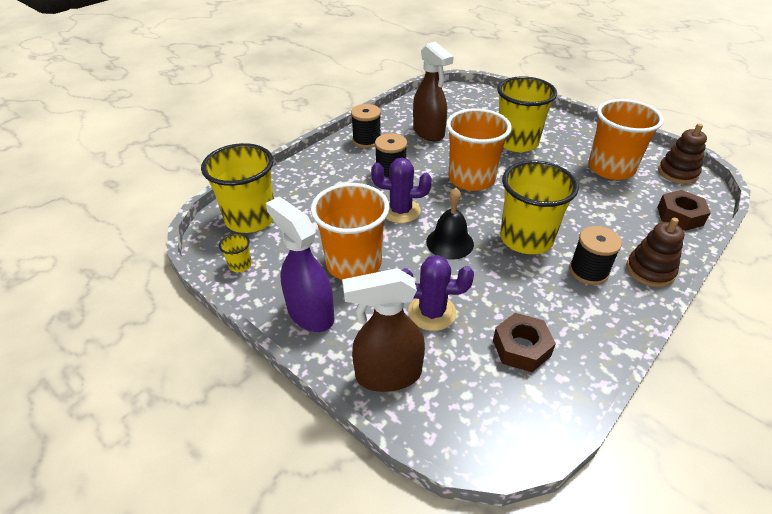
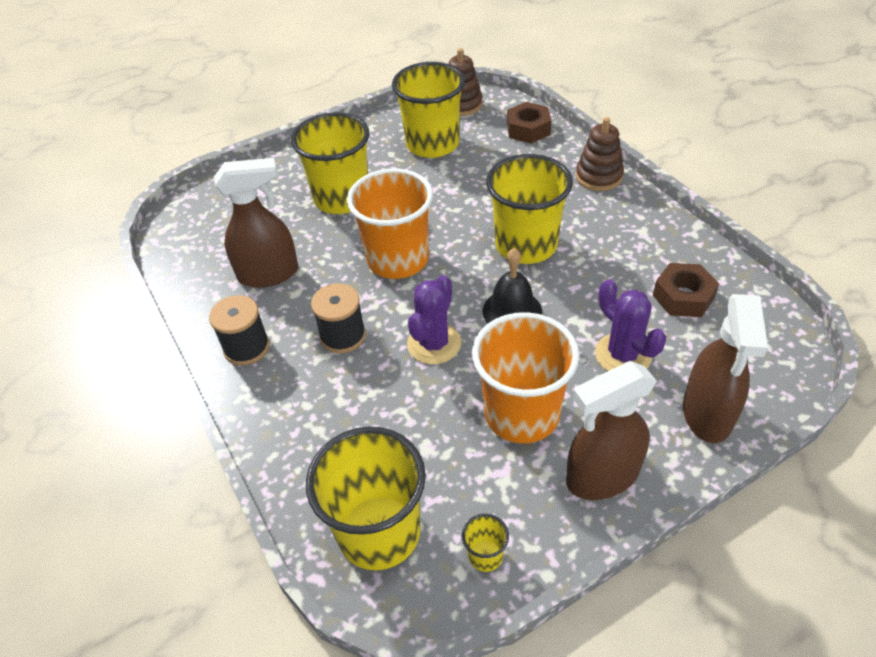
camera: 70 degrees left, 5 degrees up
purple spray bottle [266,197,334,332] -> brown spray bottle [566,361,657,500]
purple cactus [402,255,474,331] -> purple cactus turned 60 degrees counterclockwise [595,280,666,371]
black spool [569,226,622,285] -> none
orange cup [588,99,664,180] -> yellow cup [392,62,465,158]

